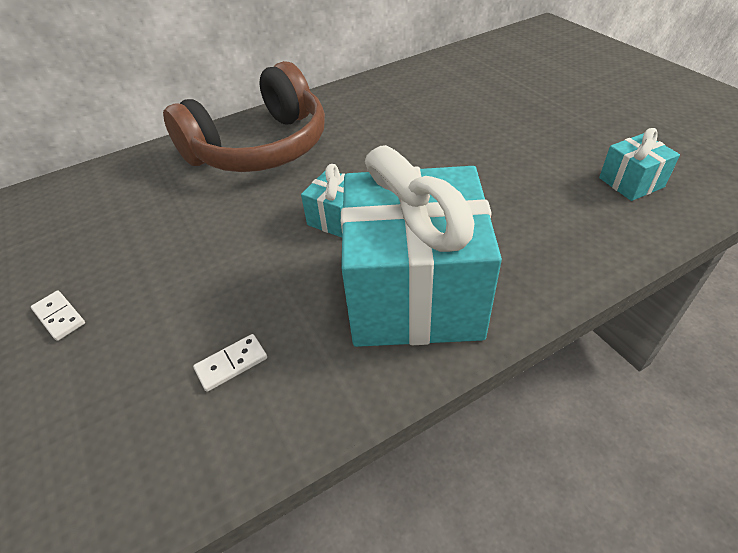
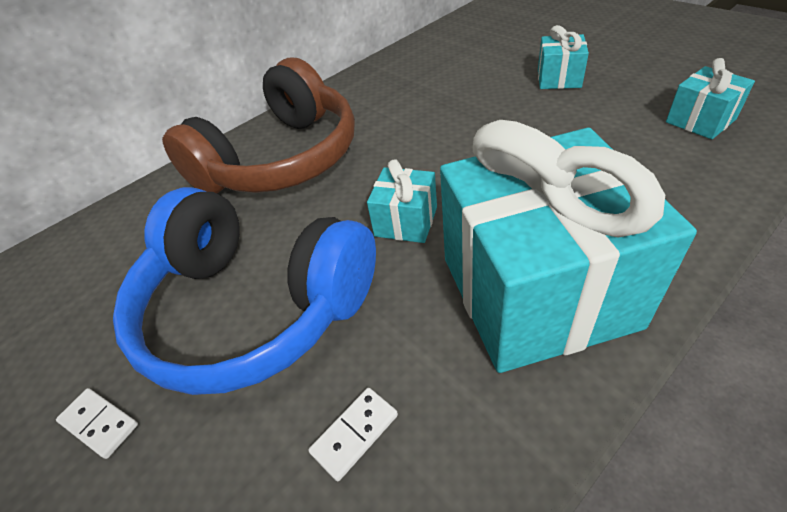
camera: 10 degrees left, 0 degrees up
none -> blue headphones [113,187,376,395]
none -> turquoise gift [538,25,589,89]

